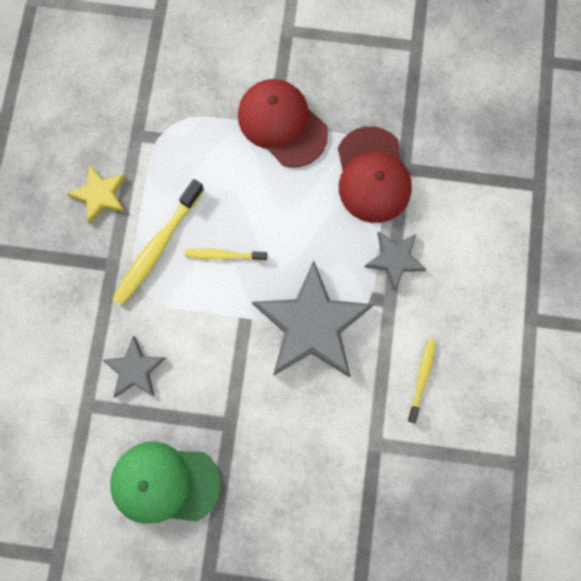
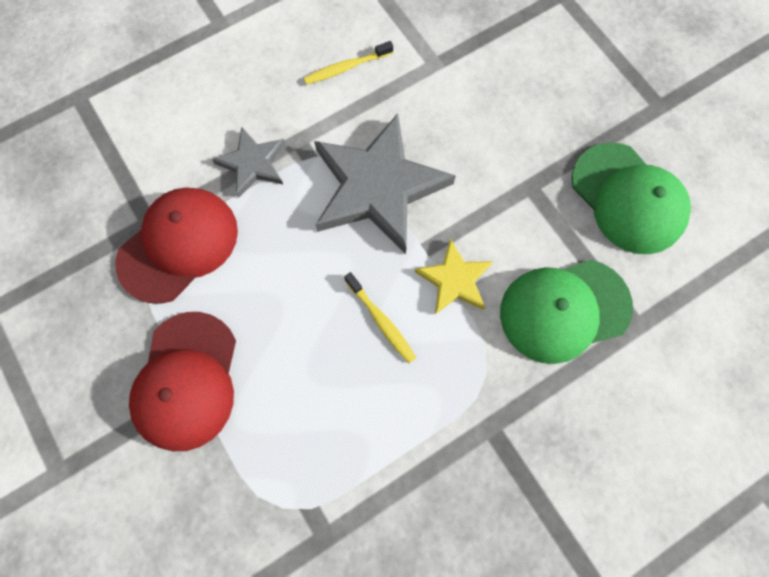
camera: 130 degrees left, 5 degrees down
yellow star [67,165,126,224] -> yellow star moved to [415,239,493,314]
grey star [102,336,166,397] -> green cap [500,260,633,364]
yellow toothbrush [113,179,204,306] -> none

